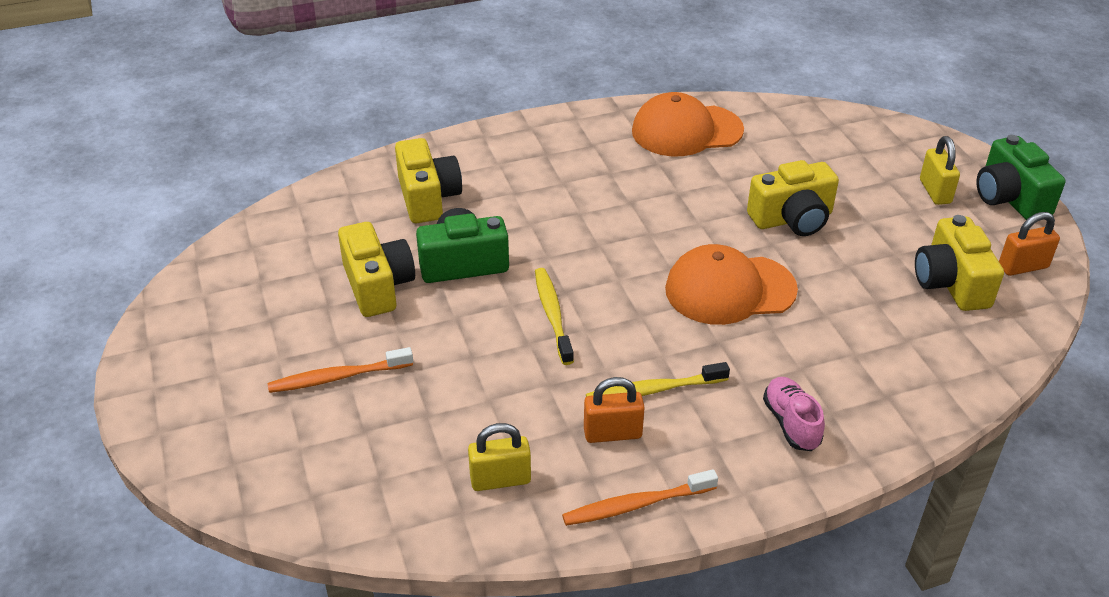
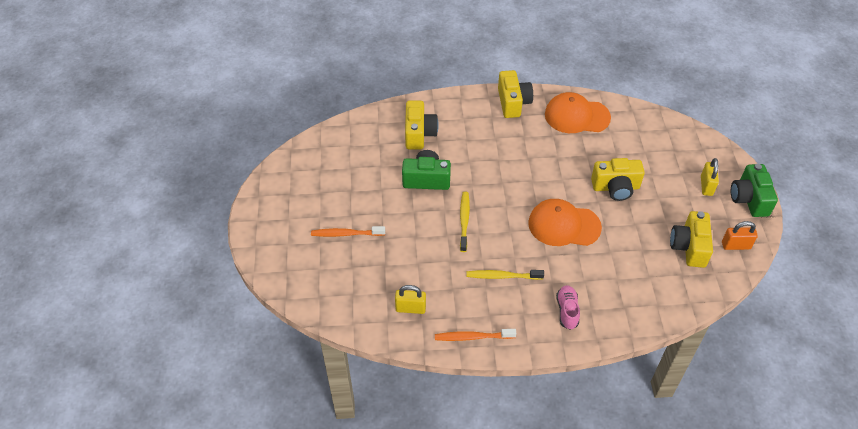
camera: 15 degrees right, 10 degrees up
yellow camera [338,222,415,317] -> yellow camera moved to [498,70,533,118]
orange padlock [584,377,645,443] -> none

